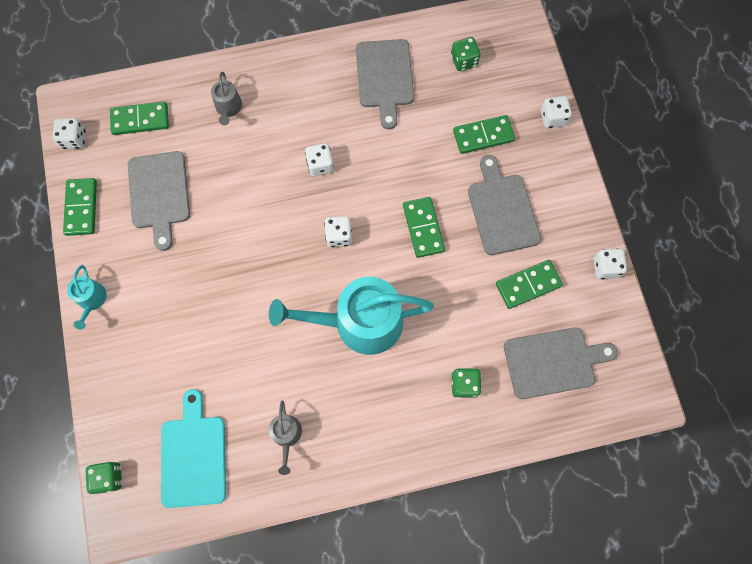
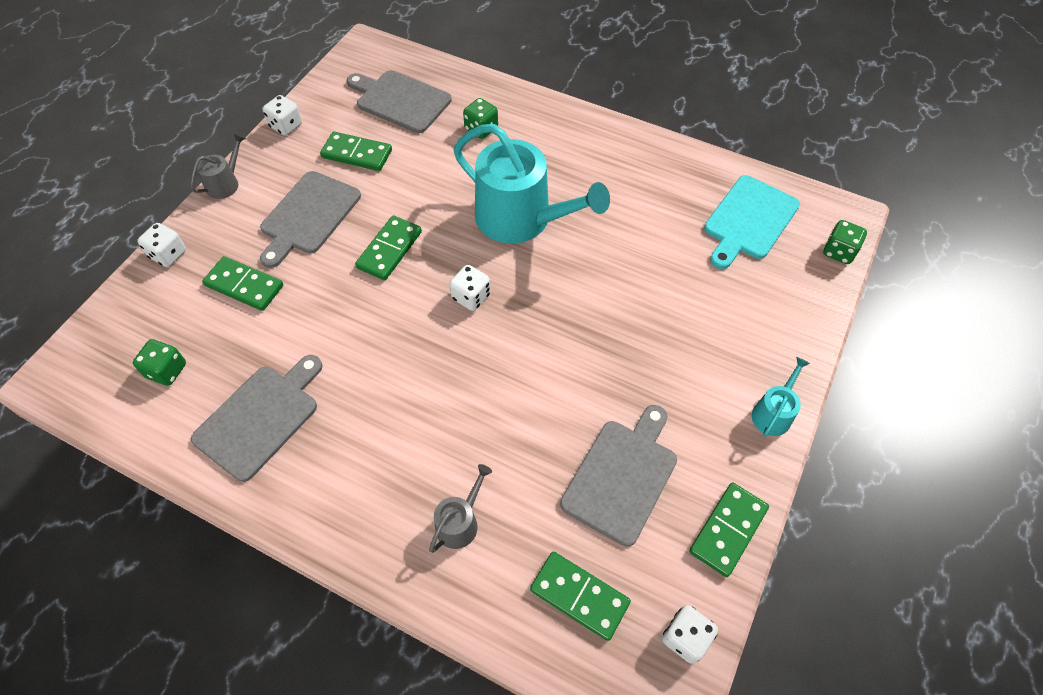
camera: 140 degrees left, 15 degrees down
grey watering can [269,400,302,475] -> grey watering can moved to [191,133,246,199]
white dice [305,143,334,176] -> none

